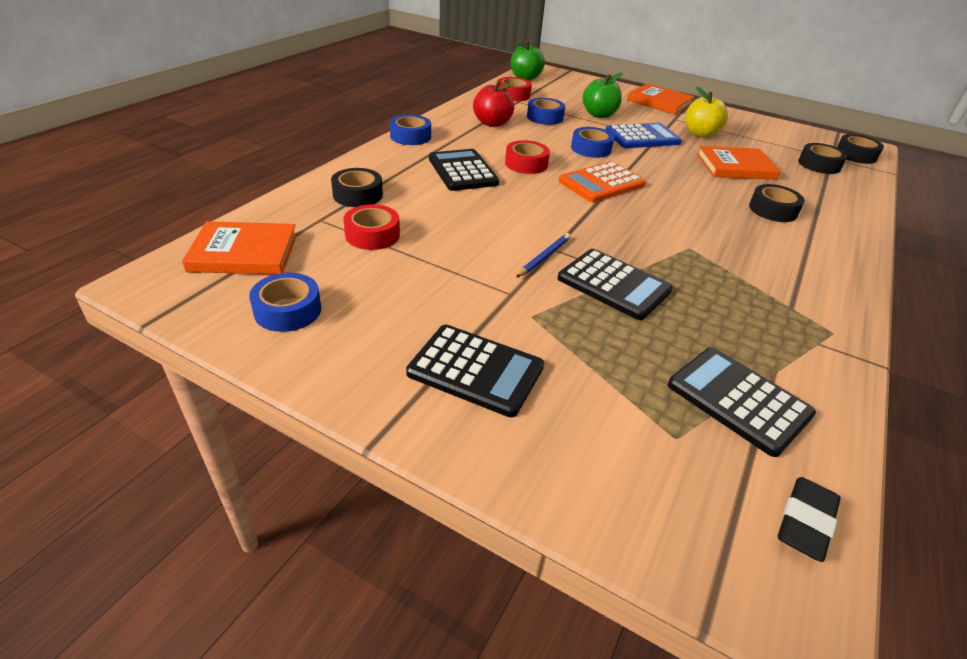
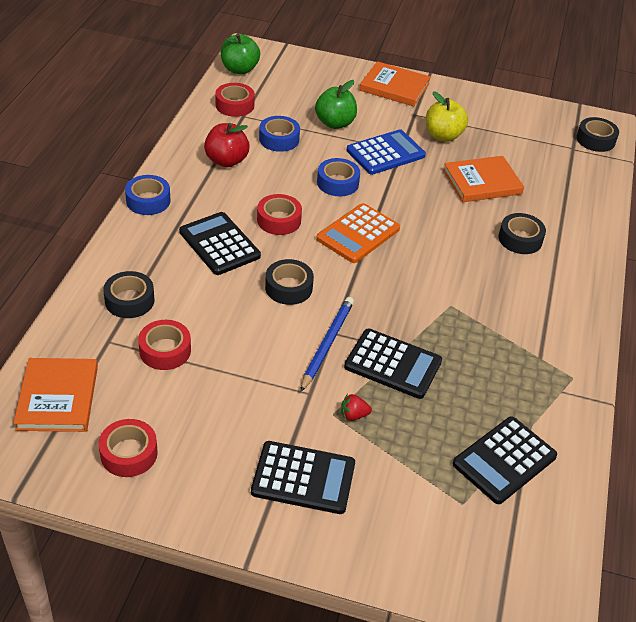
camera: 15 degrees left, 5 degrees up
orange book [182,221,297,274] -> orange book turned 75 degrees counterclockwise [14,358,98,432]
blue tape [249,273,321,332] -> red tape [99,419,158,477]
blue pencil [516,233,571,278] -> blue pencil [300,297,354,392], size x1.52
black calculator [668,347,816,457] -> black calculator turned 75 degrees counterclockwise [453,417,557,504]
black eraser [778,477,841,562] -> none
black tape [798,143,848,174] -> black tape moved to [265,259,314,305]
none -> red strawberry [341,394,372,421]

